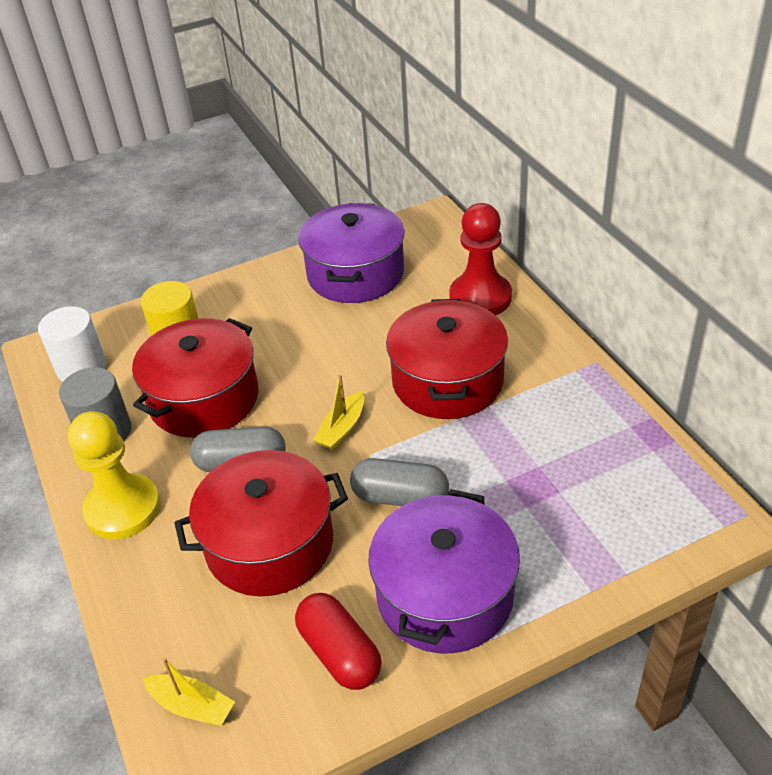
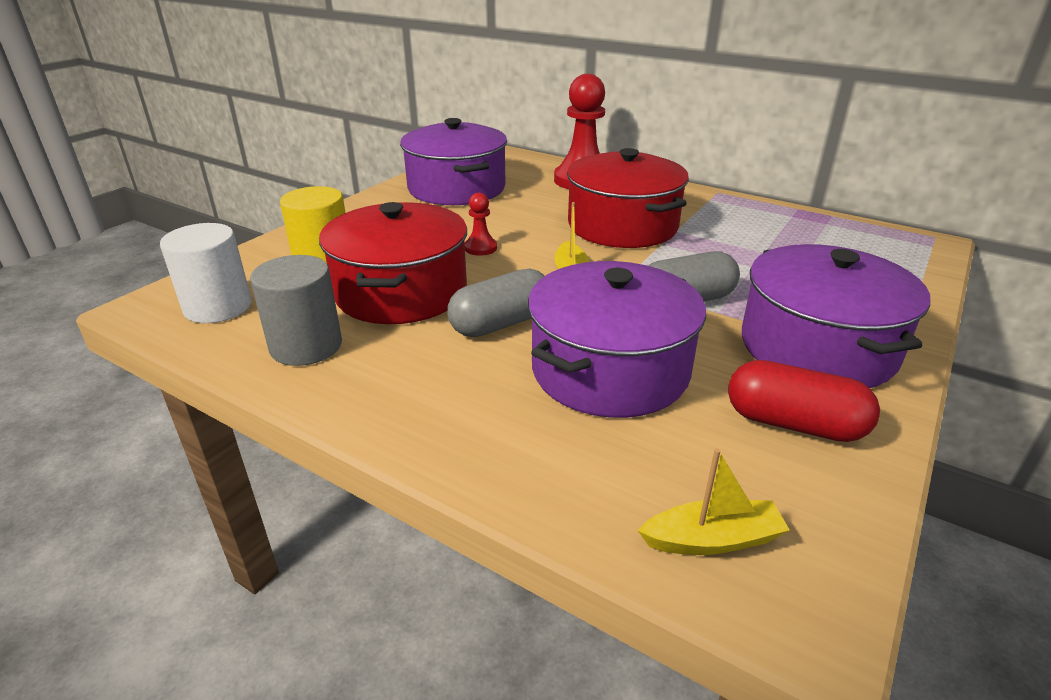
camera: 35 degrees left, 10 degrees down
yellow pawn [68,411,160,539] -> none
red pot [174,450,348,596] -> purple pot [528,261,706,418]
none -> red pawn [465,193,497,256]

